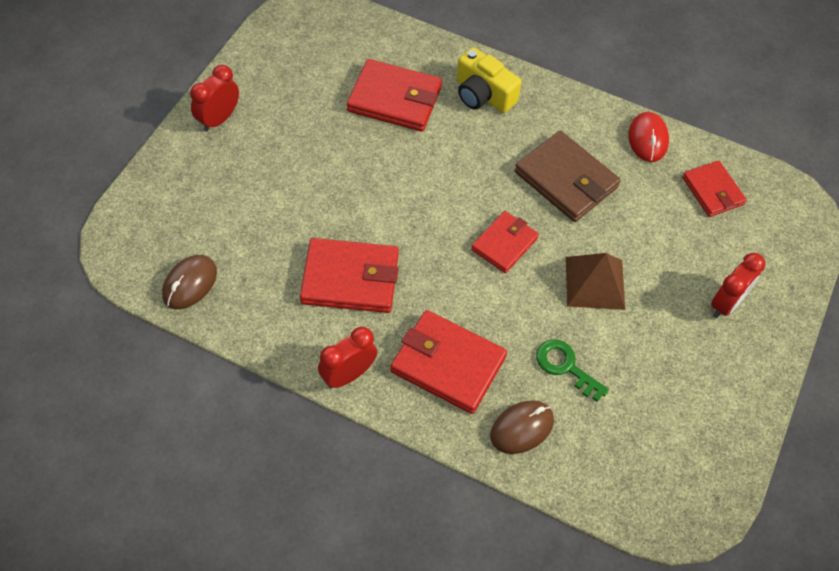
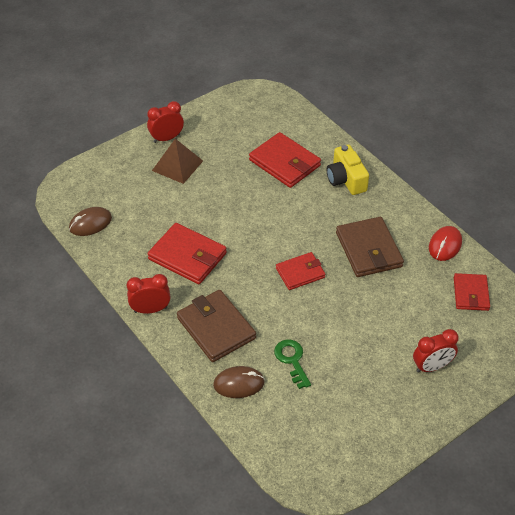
camera: 30 degrees right, 10 degrees down
red wallet [390,310,507,414] -> brown wallet [177,290,256,362]
brown pyramid [566,253,625,310] -> brown pyramid moved to [152,139,203,184]

